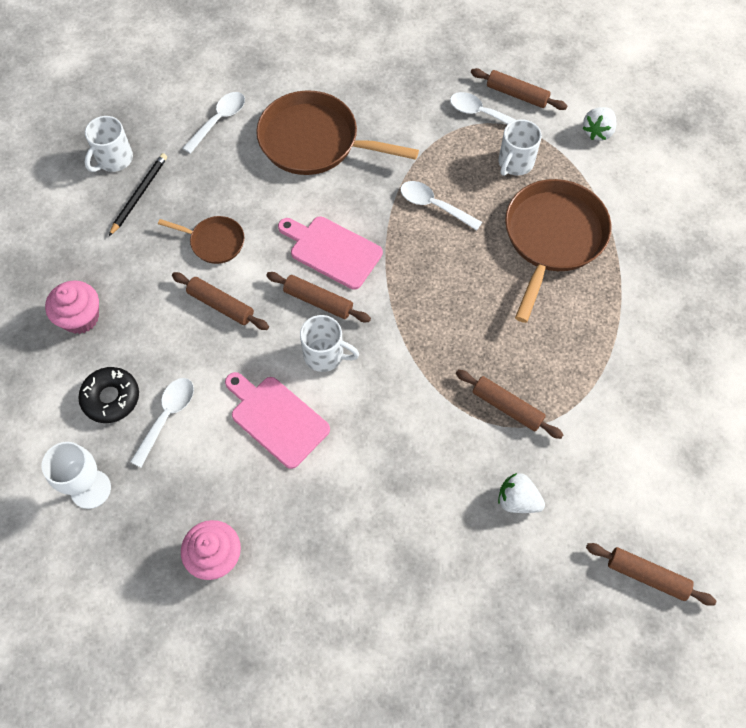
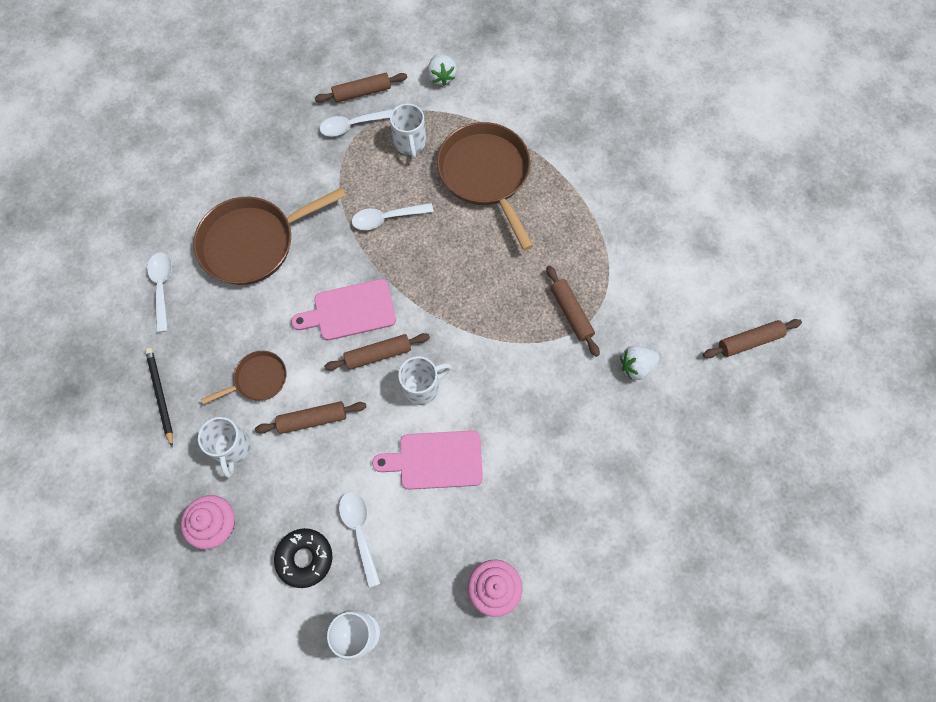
camera: 45 degrees left, 5 degrees up
white mug [85,116,133,172] -> white mug moved to [198,417,250,478]
brown rolling pin [456,370,563,439] -> brown rolling pin turned 75 degrees clockwise [546,265,600,357]

